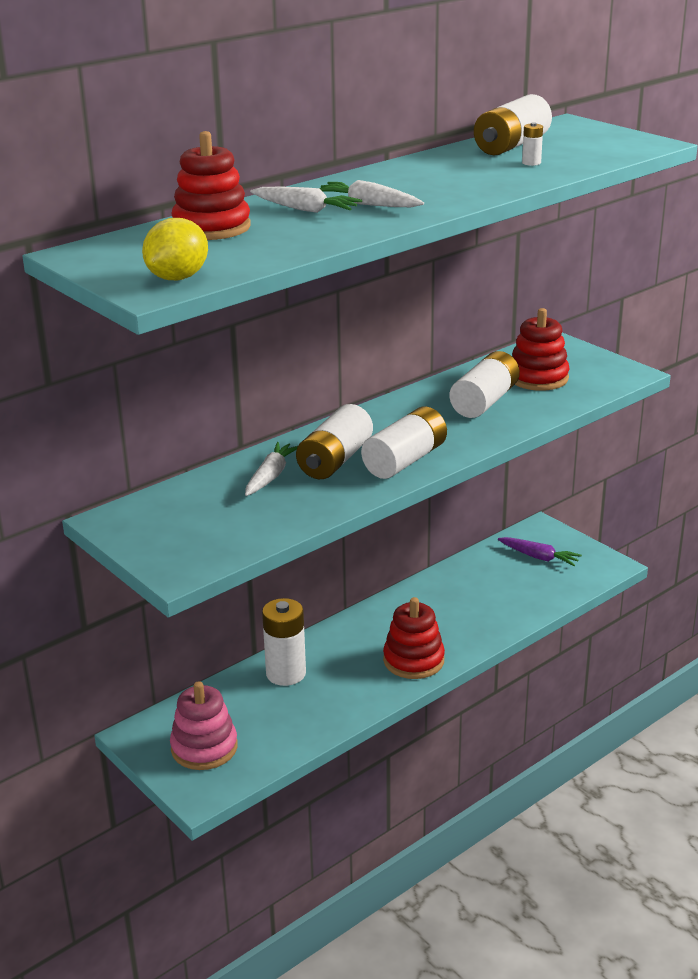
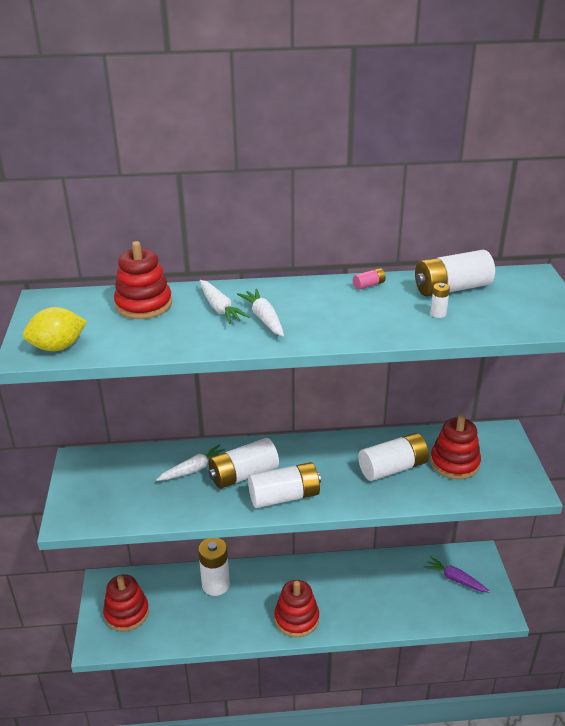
camera: 35 degrees right, 5 degrees up
pink stacking toy [170,681,237,770] -> red stacking toy [103,574,149,631]
purple carrot [498,537,582,566] -> purple carrot turned 150 degrees clockwise [424,556,490,593]
none -> pink battery [353,268,386,290]

